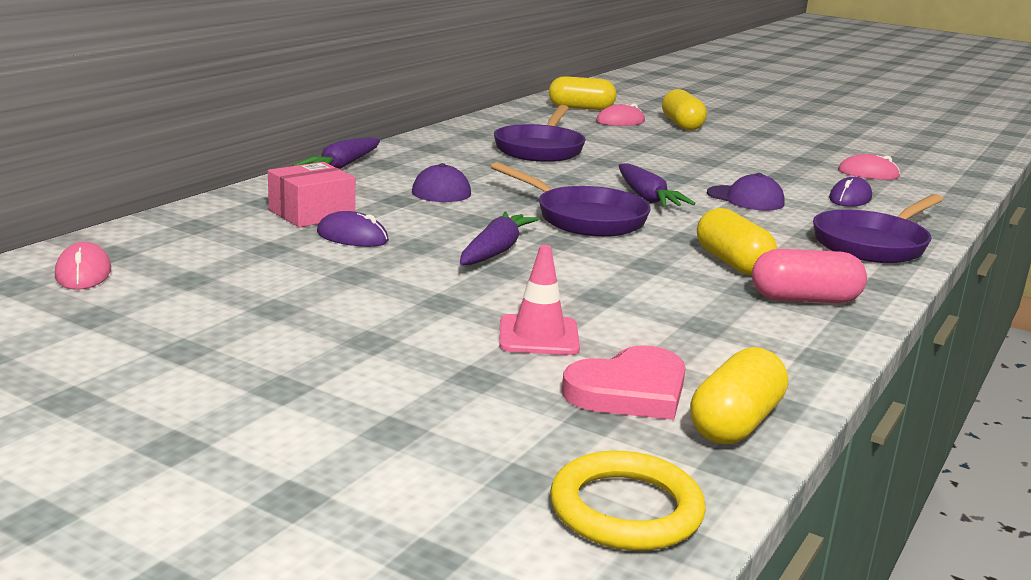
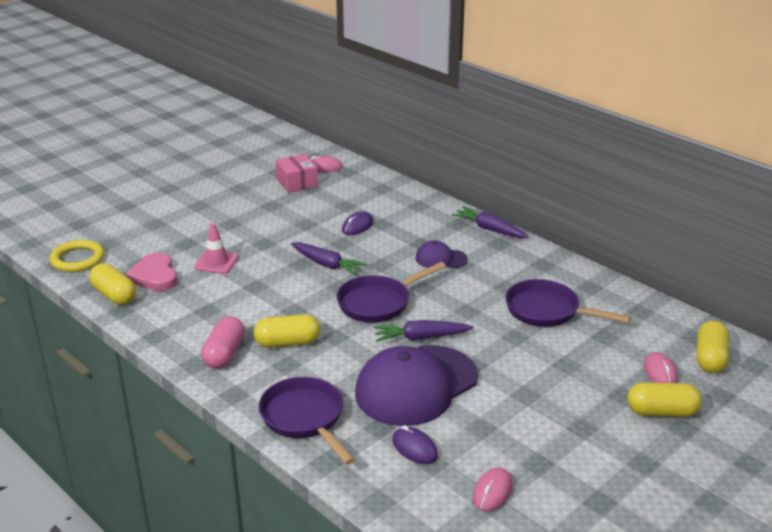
camera: 105 degrees right, 10 degrees up
pink box [268,162,355,227] -> pink box moved to [275,154,318,193]
purple cap [707,173,785,211] -> purple cap [355,345,478,426], size x2.13

